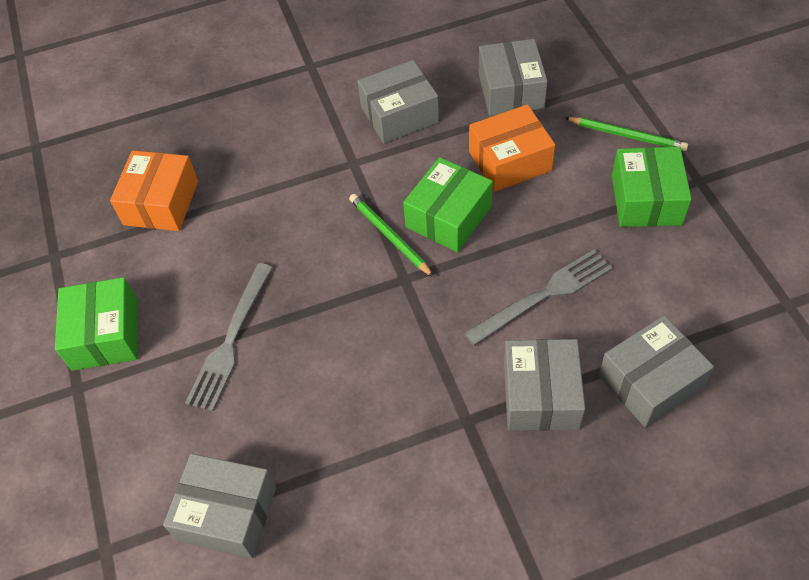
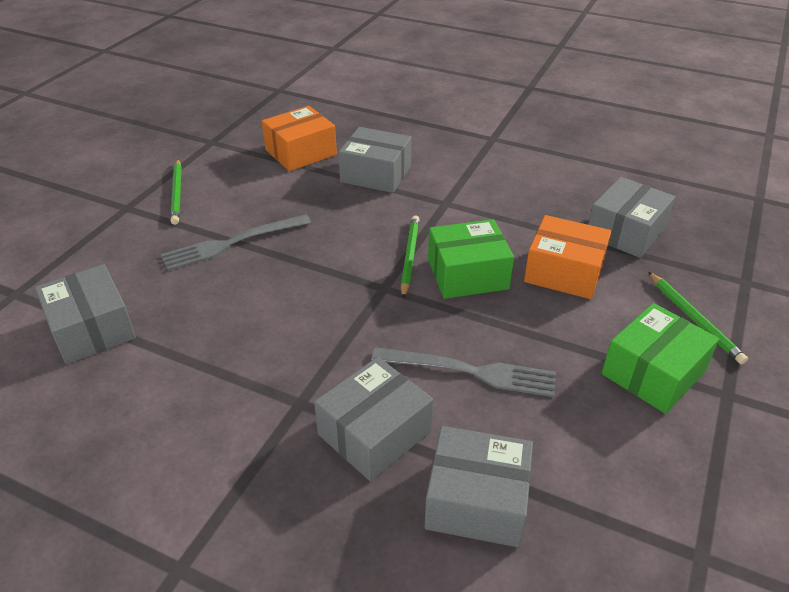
camera: 40 degrees right, 15 degrees down
green box [55,277,138,371] -> green pencil [170,159,182,225]
grey box [357,60,439,144] -> grey box moved to [338,127,412,193]

